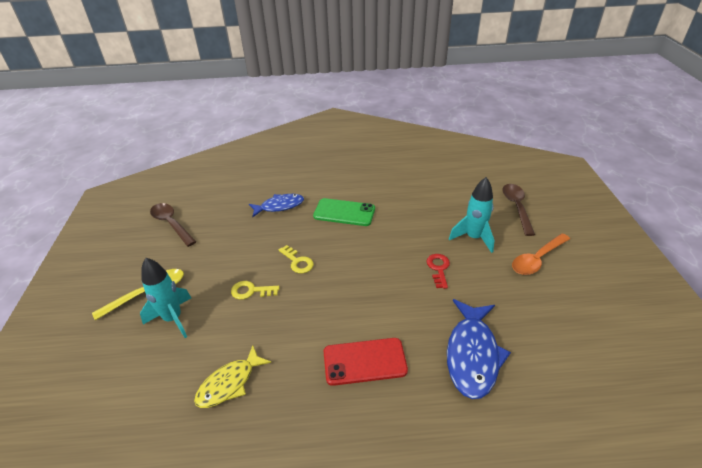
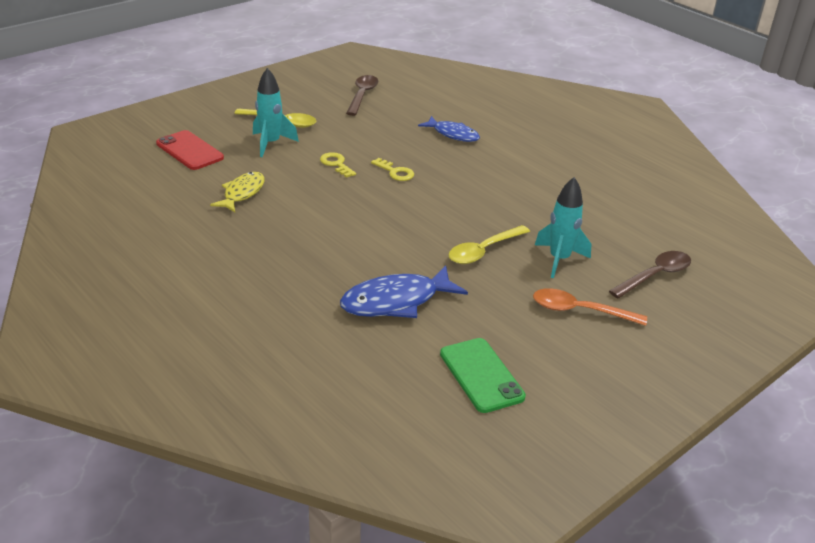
camera: 50 degrees right, 5 degrees down
yellow fish [194,346,271,408] -> yellow fish turned 105 degrees clockwise [210,172,265,212]
yellow key [279,245,314,273] -> yellow key turned 60 degrees counterclockwise [371,158,414,181]
green phone [313,198,375,226] -> green phone moved to [440,338,526,413]
red phone [324,338,408,386] -> red phone moved to [156,130,224,170]
red key [426,254,450,289] -> yellow spoon [448,225,530,264]

